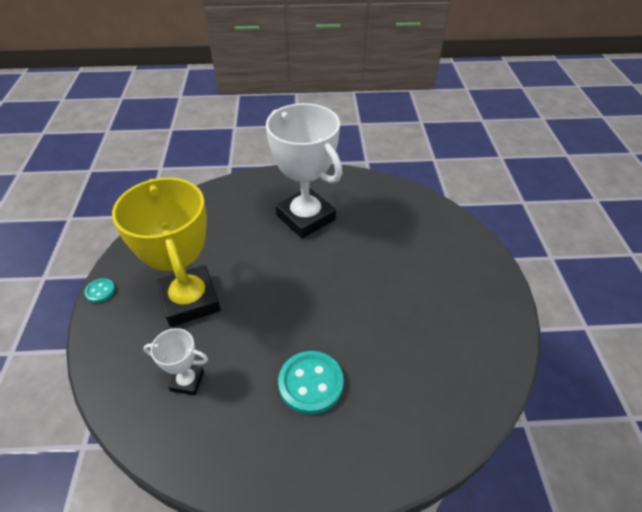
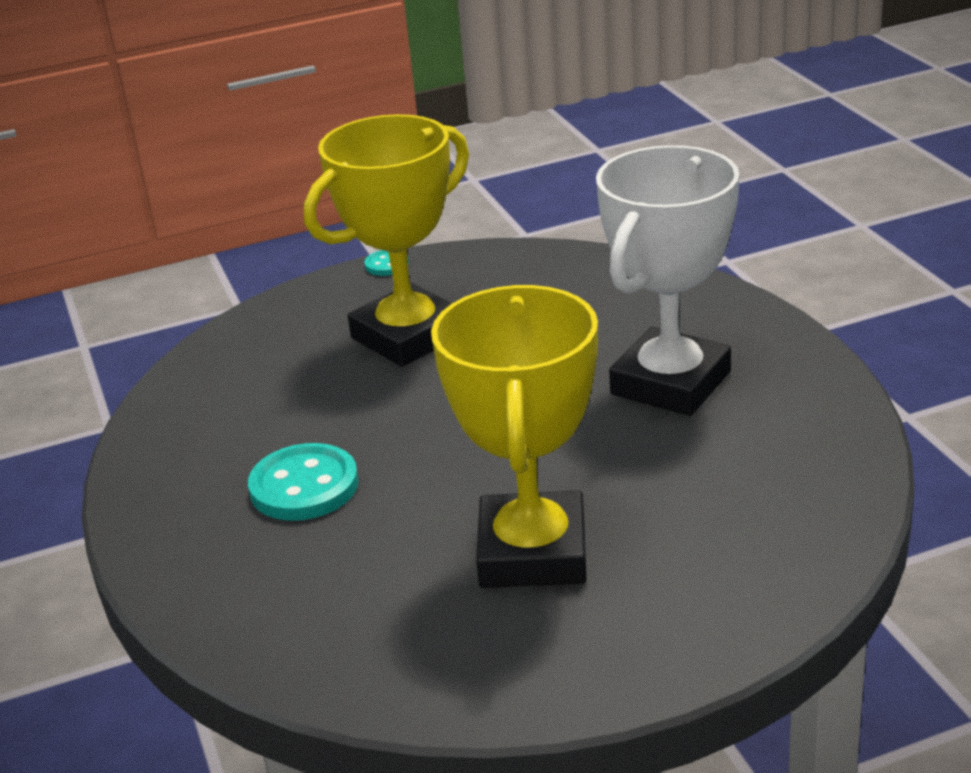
camera: 75 degrees right, 15 degrees down
white trophy [143,328,208,395] -> none
none -> yellow trophy [431,285,598,588]

